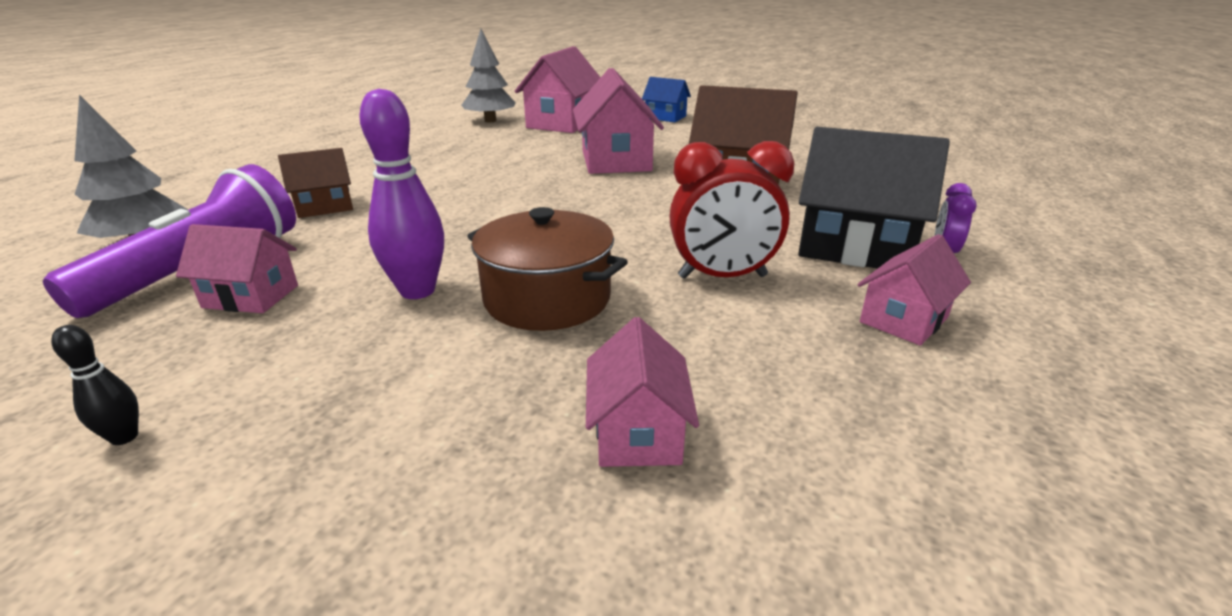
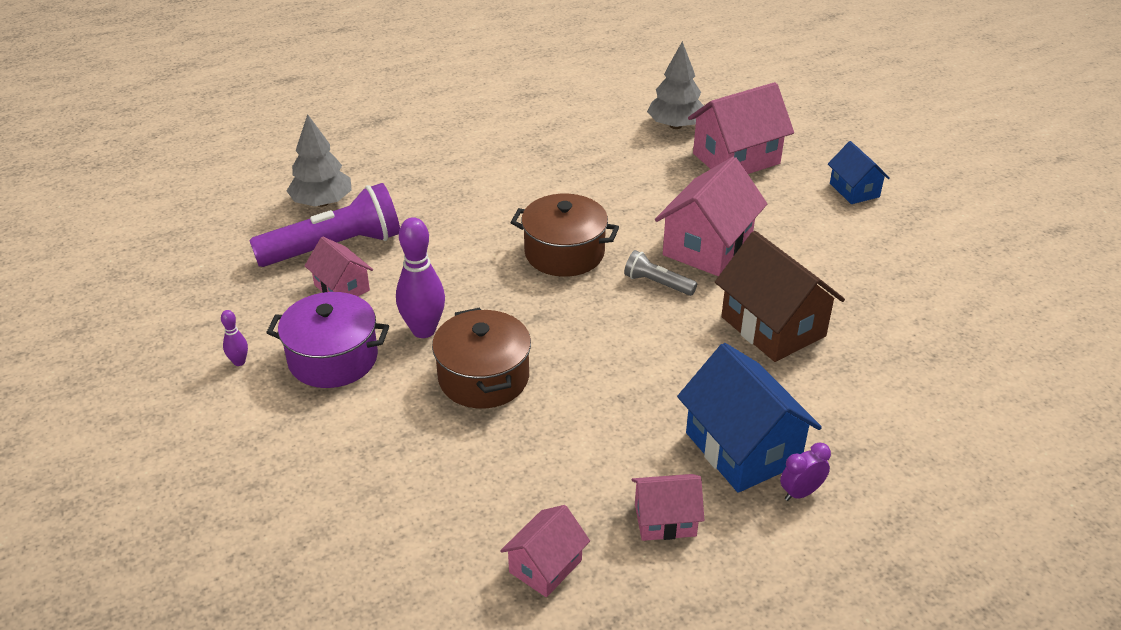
camera: 40 degrees right, 10 degrees up
black bowling pin [51,325,139,445] -> purple bowling pin [221,310,248,366]
brown house [278,148,353,218] -> none
pink house [586,317,699,467] -> pink house moved to [500,505,590,597]
red clock [669,141,794,279] -> none
black house [798,127,950,269] -> blue house [677,343,822,493]
none -> purple pot [266,292,389,388]
none -> brown pot [510,194,619,277]
none -> grey flashlight [624,250,697,296]

